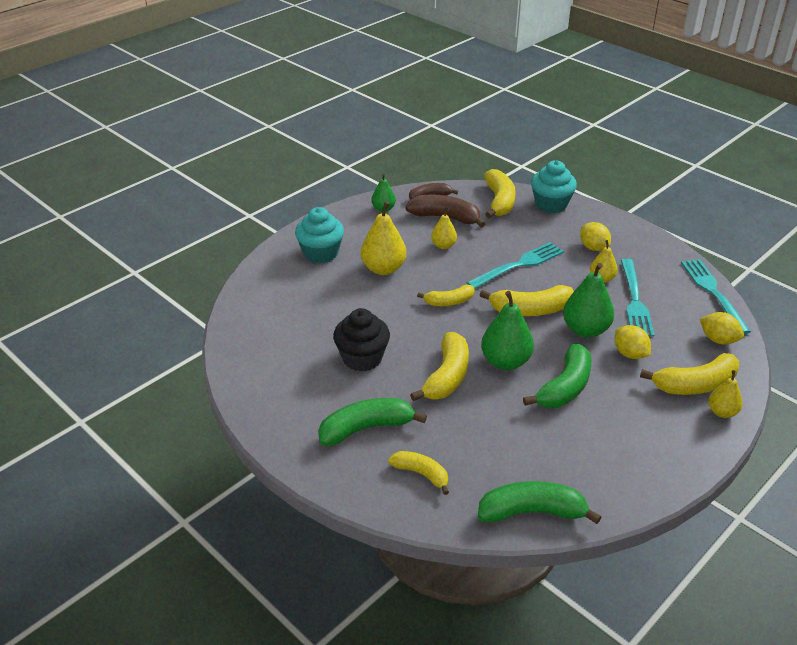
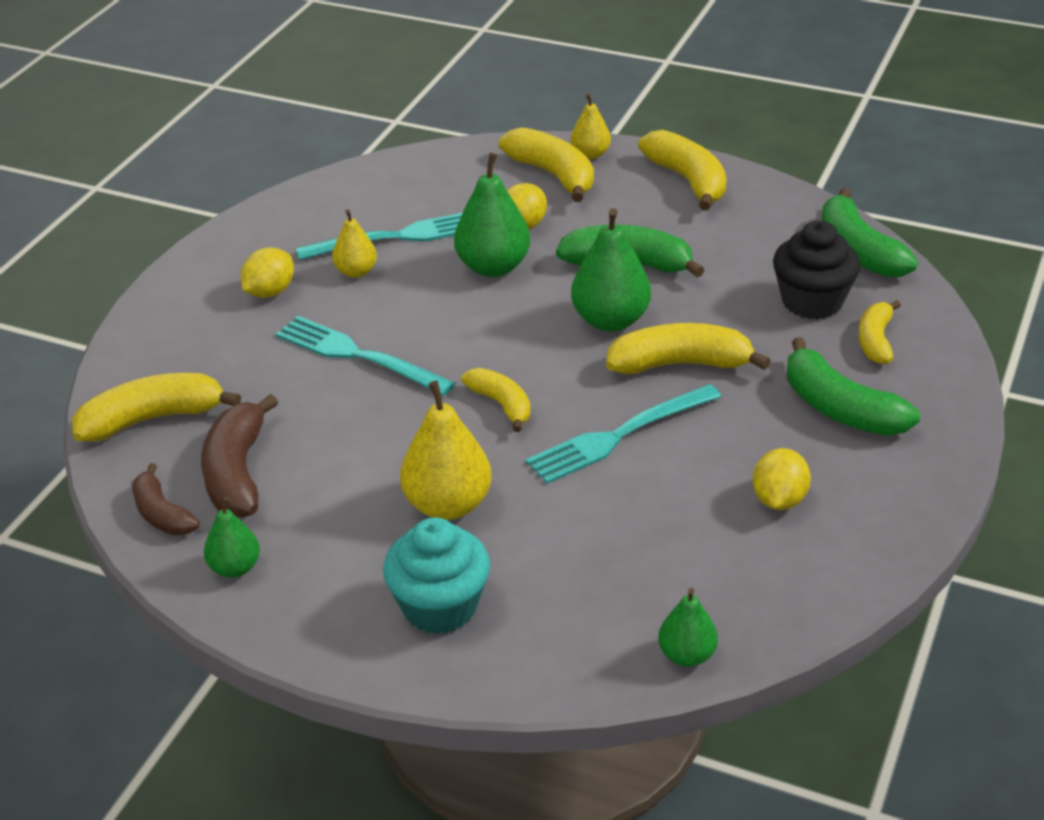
camera: 110 degrees left, 0 degrees up
black cupcake [333,308,390,371] -> black cupcake moved to [773,221,861,319]
yellow pear [431,208,457,249] -> none
yellow banana [480,285,574,316] -> yellow banana moved to [638,130,727,210]
turquoise cupcake [531,160,577,213] -> none
turquoise fork [681,259,751,334] -> turquoise fork moved to [526,384,722,484]
yellow lemon [700,312,744,344] -> yellow lemon moved to [753,448,811,510]
none -> green pear [658,588,718,667]

